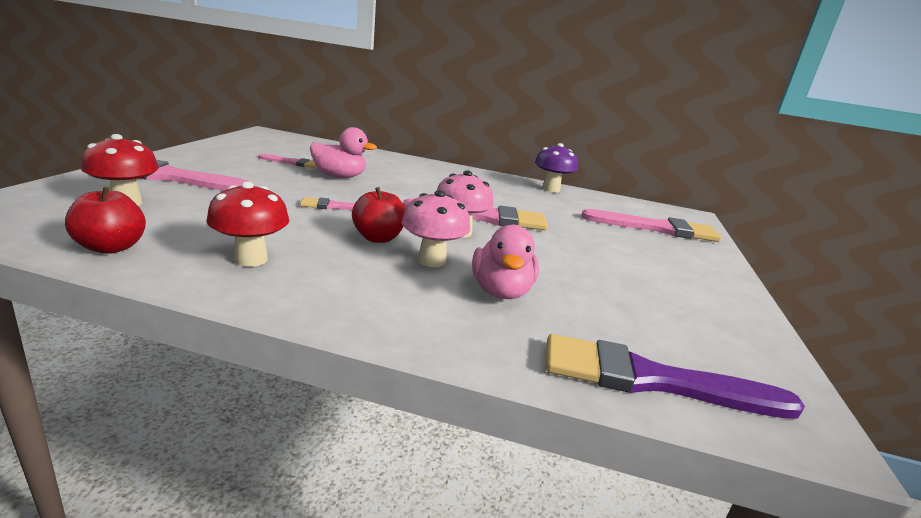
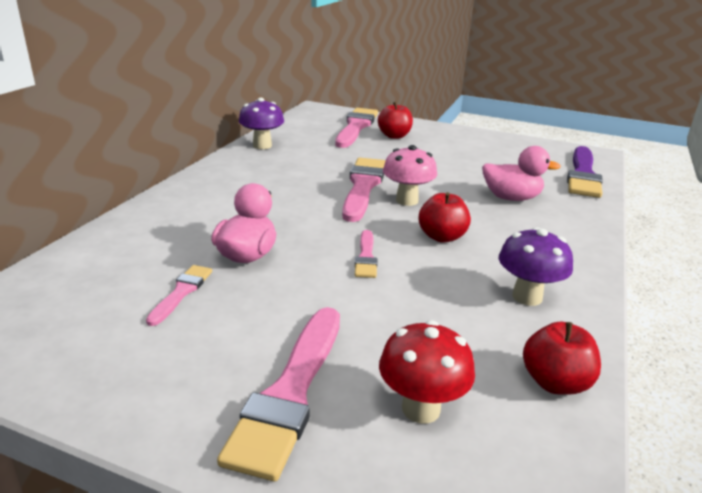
camera: 80 degrees left, 5 degrees up
red mushroom [206,181,289,267] -> purple mushroom [499,227,573,306]
pink mushroom [402,190,470,267] -> none
none -> red apple [378,102,413,139]

